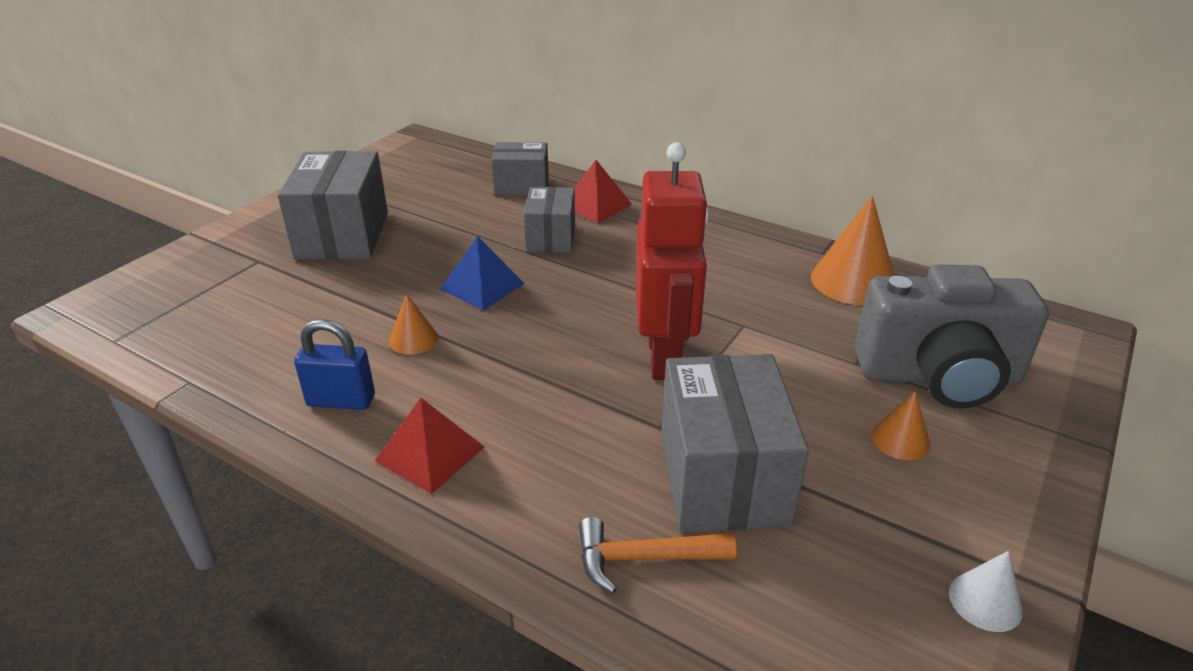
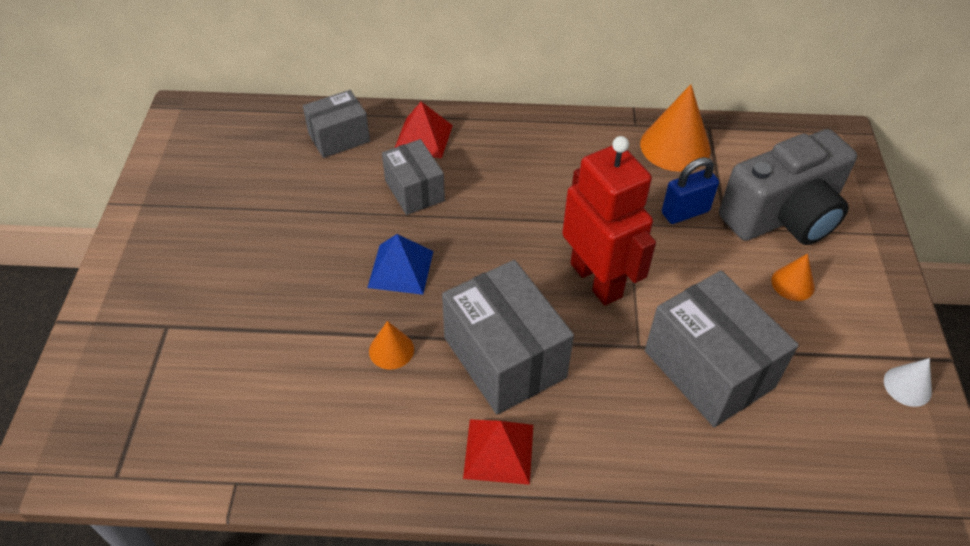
camera: 30 degrees left, 15 degrees up
grey box [278,151,388,260] -> grey box moved to [442,260,574,415]
blue padlock [294,319,375,410] -> blue padlock moved to [662,157,719,224]
orange hammer [579,517,737,593] -> none

